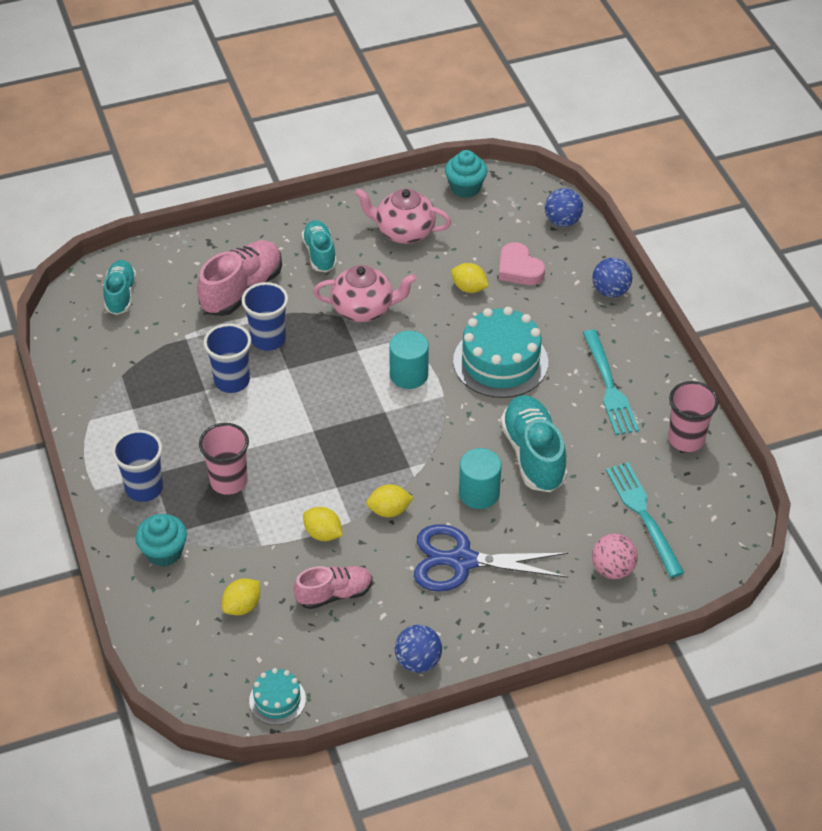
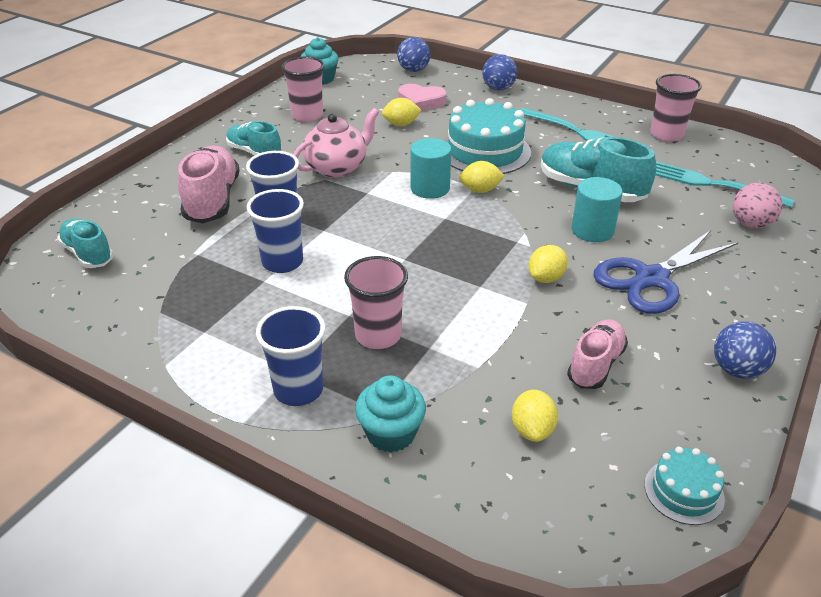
camera: 40 degrees left, 10 degrees down
yellow lemon [303,507,343,541] -> yellow lemon moved to [459,161,505,193]
pink teapot [355,188,451,244] -> pink cup [281,57,324,122]

